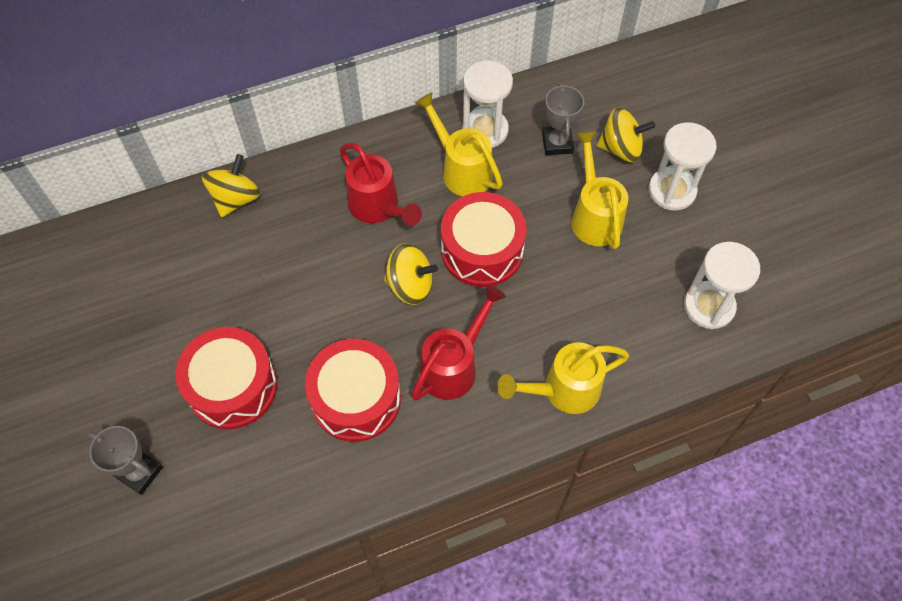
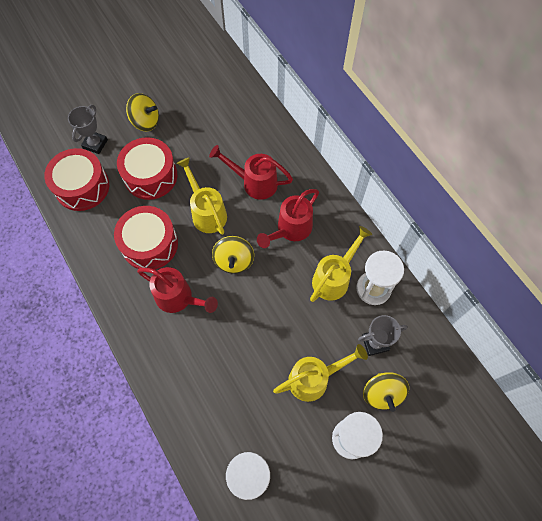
camera: 80 degrees right, 5 degrees up
yellow spinning top [202,154,260,217] -> yellow spinning top moved to [126,93,159,132]
red drum [441,192,527,287] -> red drum moved to [44,148,109,211]
yellow watering can [497,342,629,414] -> yellow watering can moved to [176,157,227,235]
none -> red watering can [209,145,293,200]

